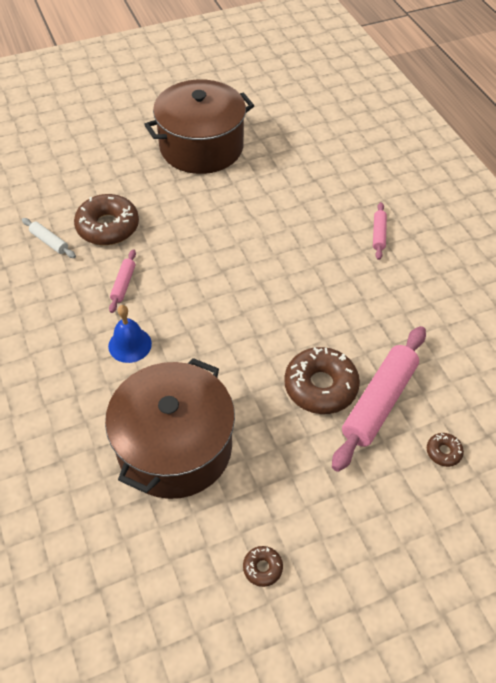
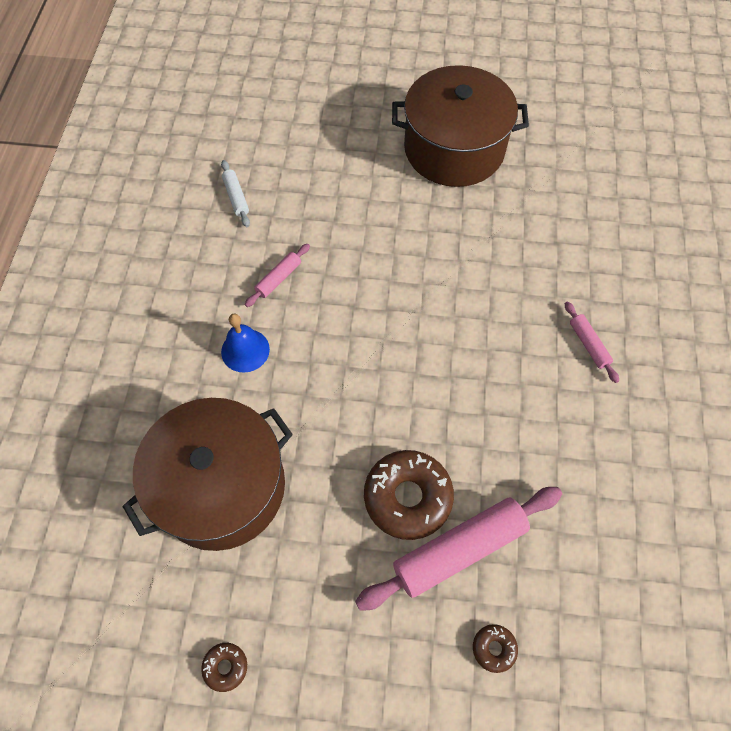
camera: 30 degrees right, 10 degrees up
brown donut [74,194,139,245] -> none
pink rolling pin [373,202,387,260] -> pink rolling pin turned 60 degrees counterclockwise [565,302,619,383]

